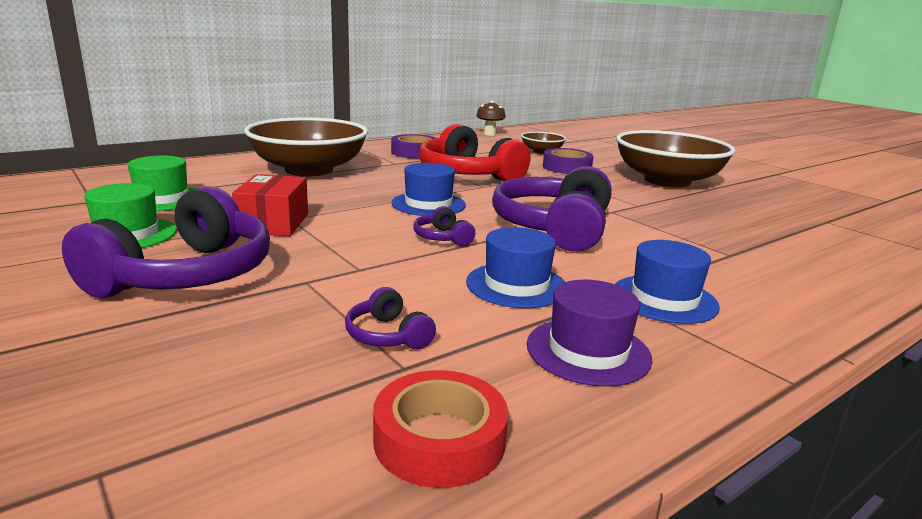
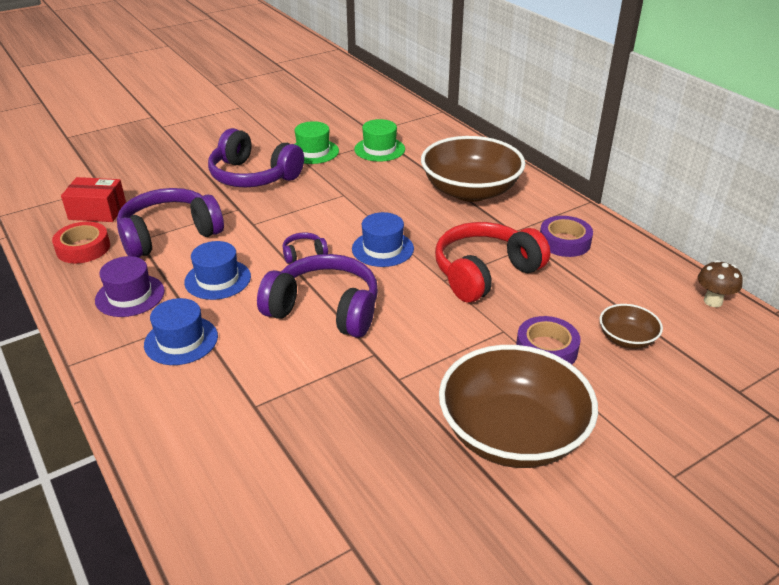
camera: 95 degrees right, 15 degrees up
red box [232,174,308,236] -> red box moved to [61,177,126,222]
purple headphones [345,287,436,349] -> purple headphones [117,188,224,258], size x2.32

